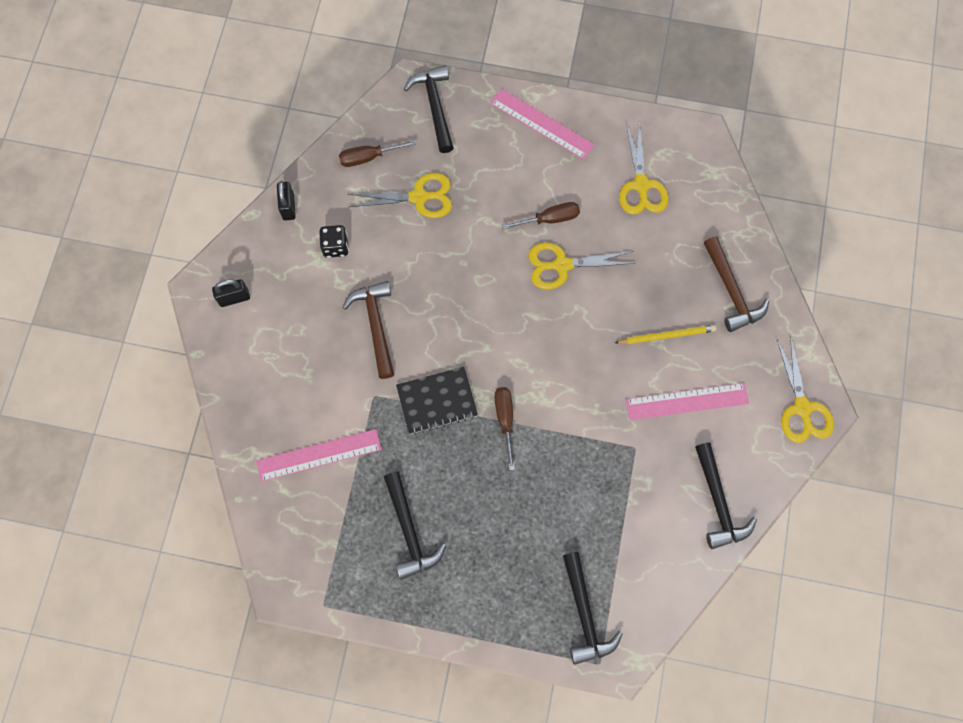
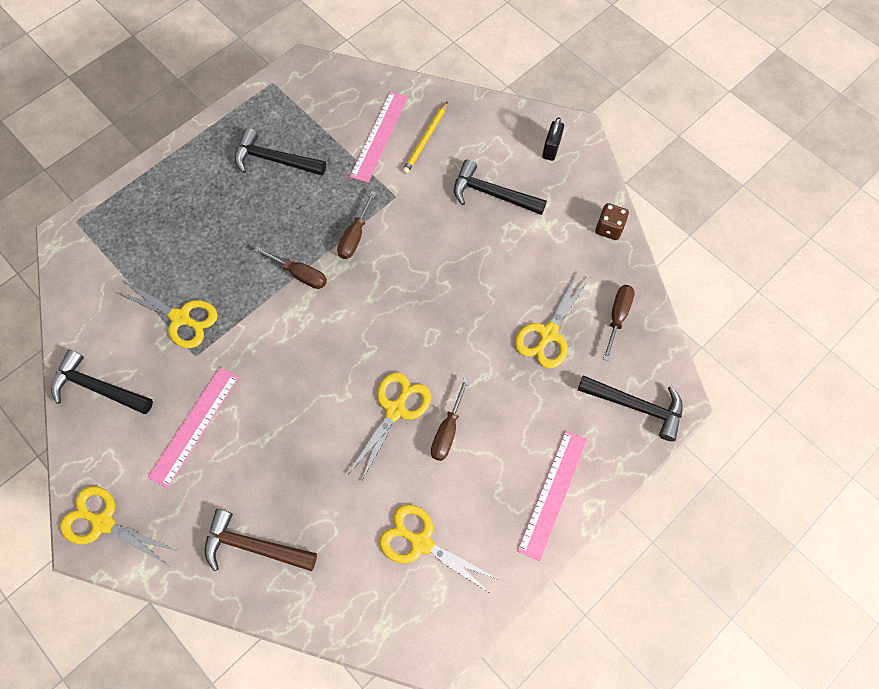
camera: 125 degrees right, 5 degrees down
black padlock [277,181,296,221] -> brown dice [595,203,629,240]
black dice [319,225,349,258] -> none
brown hammer [343,281,395,379] -> none
black notebook [396,367,478,435] -> brown screwdriver [337,191,376,259]
pink ruler [490,89,594,160] -> pink ruler turned 45 degrees counterclockwise [517,430,587,561]
black hammer [563,552,623,665] -> black hammer moved to [454,159,547,215]
yellow pencil [615,325,716,344] -> yellow pencil moved to [402,101,448,174]
none -> yellow scissors [115,280,218,348]

